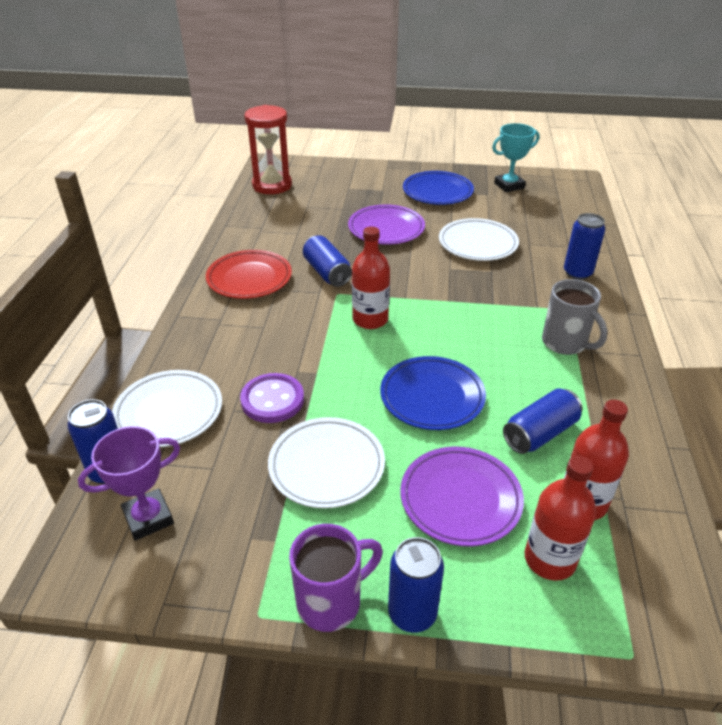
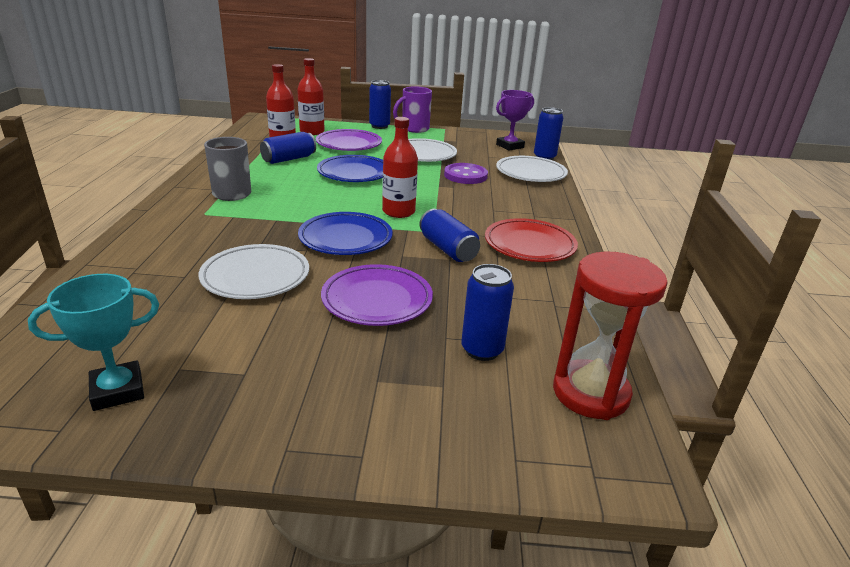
camera: 175 degrees right, 10 degrees down
blue plate [403,171,474,205] -> blue plate moved to [298,212,393,255]
blue can [564,213,605,280] -> blue can moved to [461,264,514,361]

